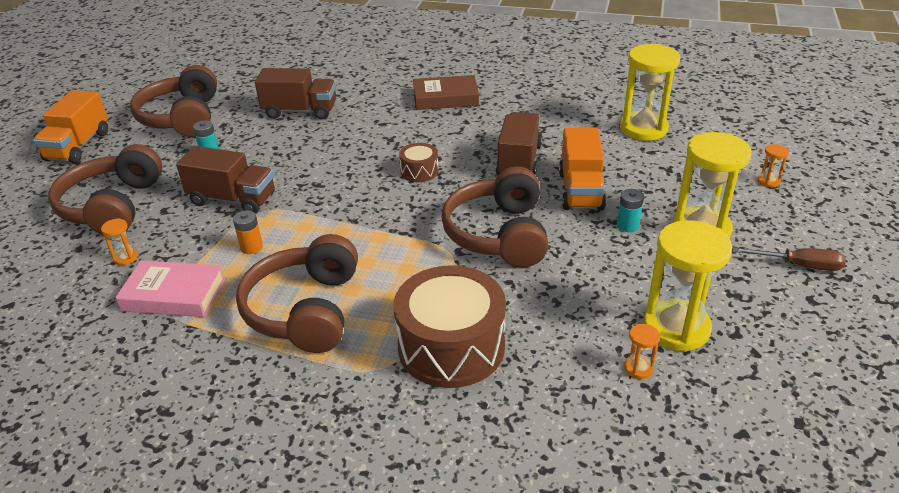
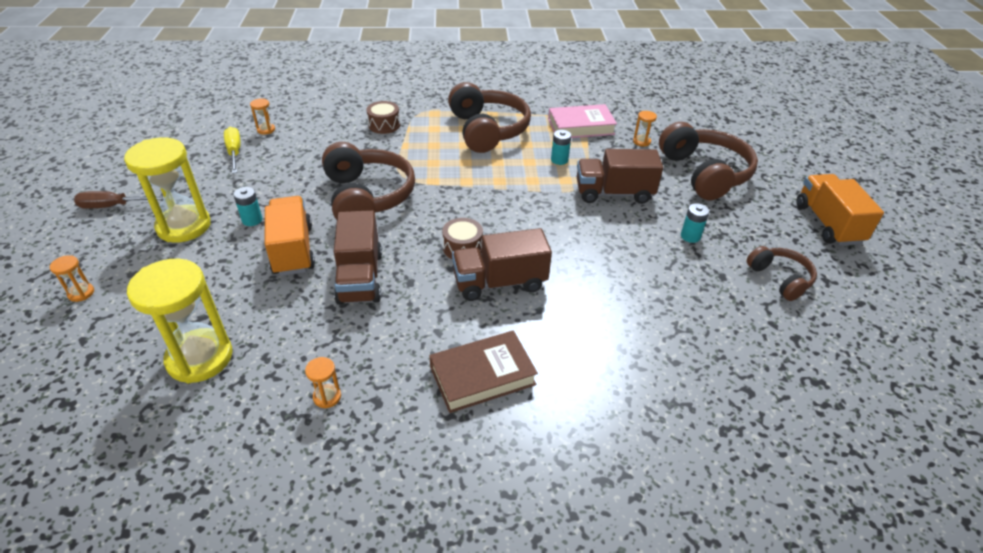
camera: 160 degrees right, 5 degrees up
brown headphones [130,65,217,137] -> brown headphones [747,246,817,301], size x0.55
orange battery [233,210,263,254] -> turquoise battery [551,130,572,165]
brown truck [255,68,336,120] -> brown truck moved to [452,228,552,301]
brown drum [394,265,506,388] -> brown drum [367,101,400,134], size x0.47
yellow hourglass [643,220,732,352] -> yellow screwdriver [224,127,241,174]
none -> orange hourglass [305,357,341,409]

